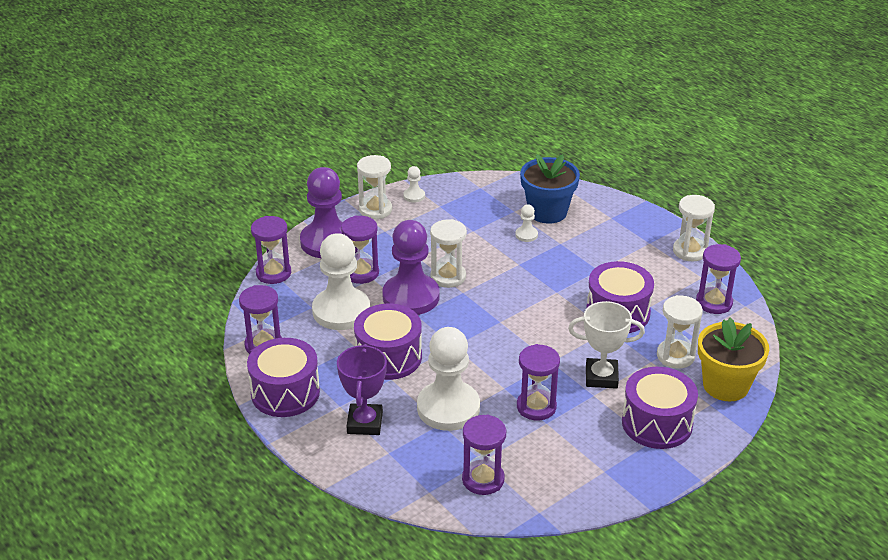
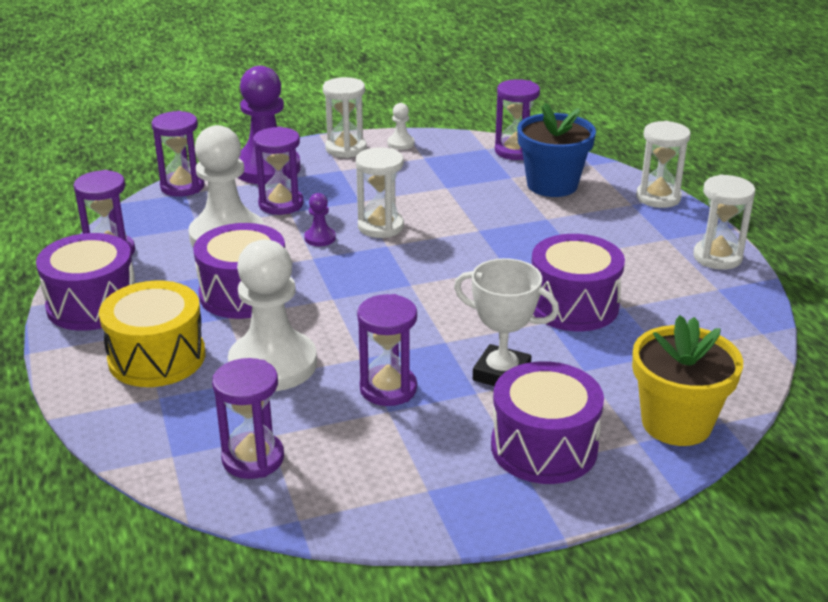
camera: 20 degrees right, 5 degrees down
purple trophy [337,344,387,435] -> yellow drum [99,281,205,387]
purple pawn [382,220,439,315] -> purple pawn [304,193,336,246], size x0.42
white pawn [515,204,538,242] -> none
white hourglass [657,295,703,369] -> white hourglass moved to [636,121,691,208]
purple hourglass [696,244,741,314] -> purple hourglass moved to [495,79,540,160]

